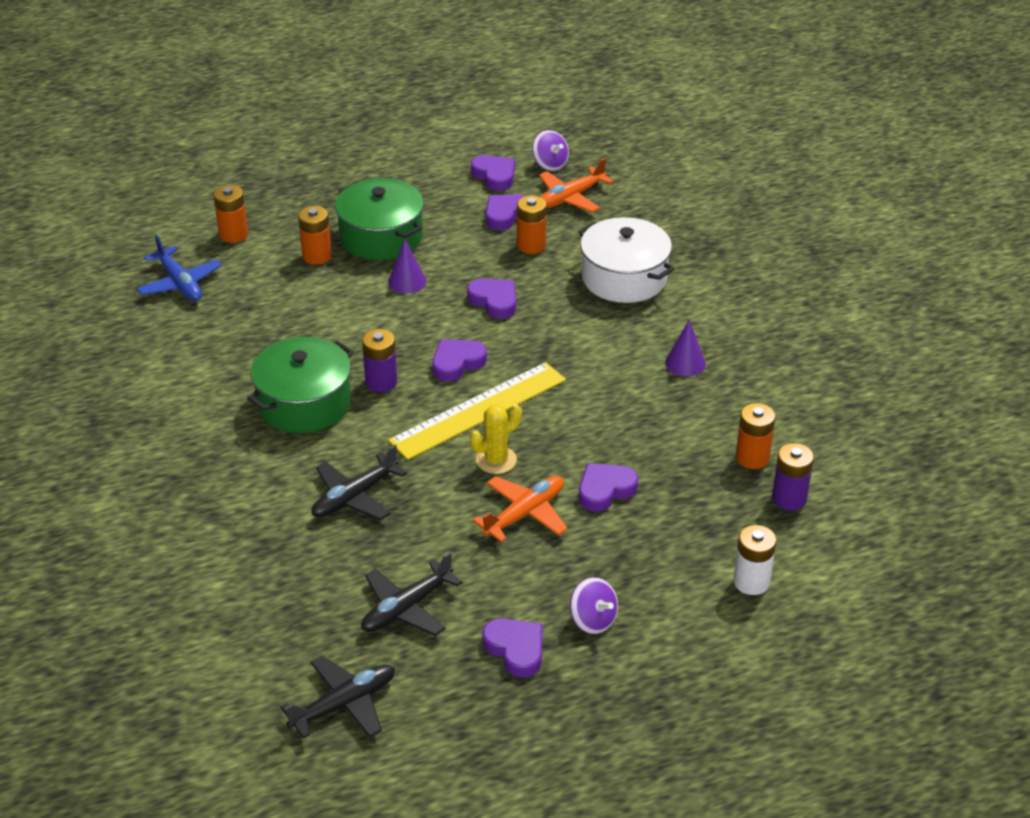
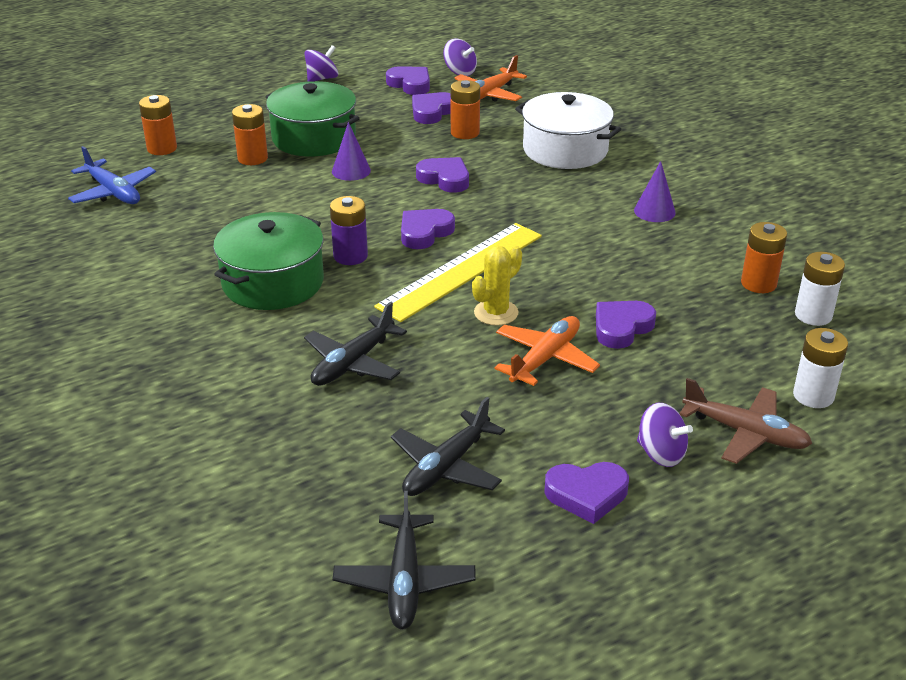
camera: 10 degrees left, 5 degrees down
black plane [280,656,395,738] -> black plane turned 135 degrees clockwise [333,491,476,629]
purple heart [482,618,543,678] -> purple heart turned 135 degrees clockwise [544,462,629,524]
purple battery [772,443,814,510] -> white battery [795,252,845,326]
none -> purple spinning top [304,45,338,82]
none -> brown plane [679,378,812,464]

